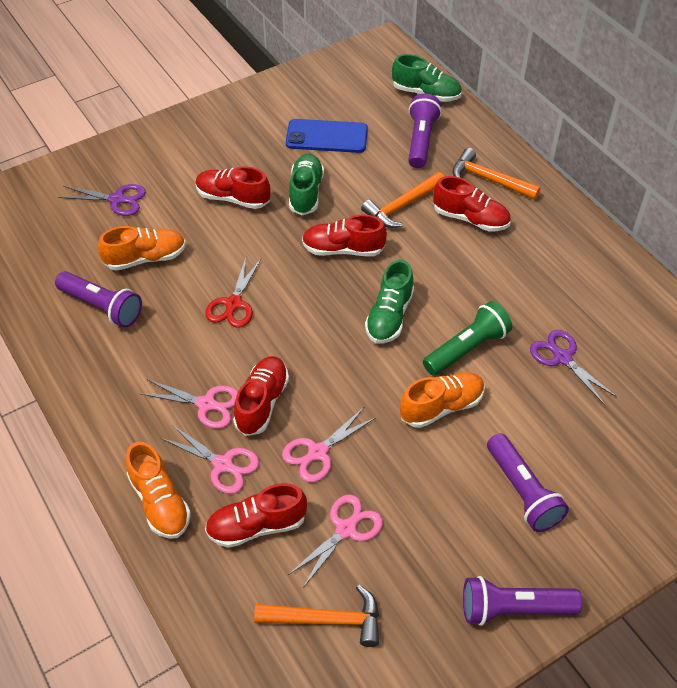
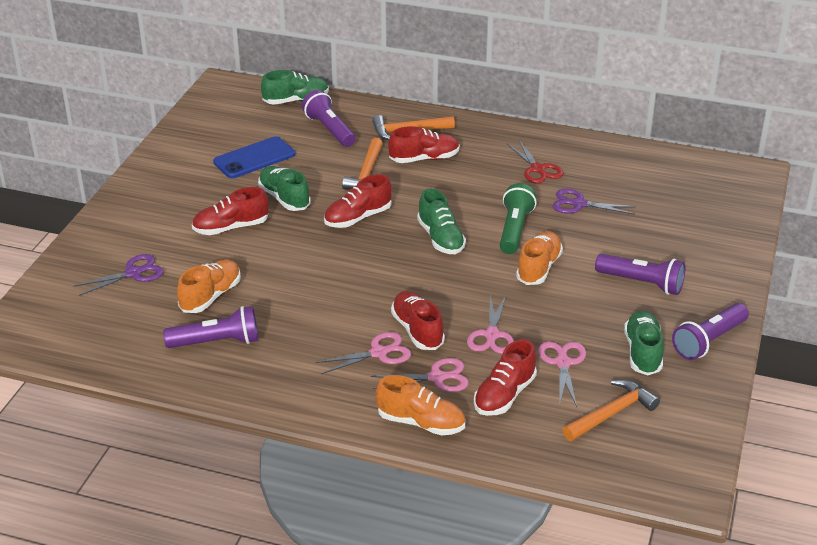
camera: 40 degrees left, 15 degrees down
red scissors [205,258,261,328] -> red scissors moved to [507,140,564,183]
none -> green shoe [624,310,664,375]

